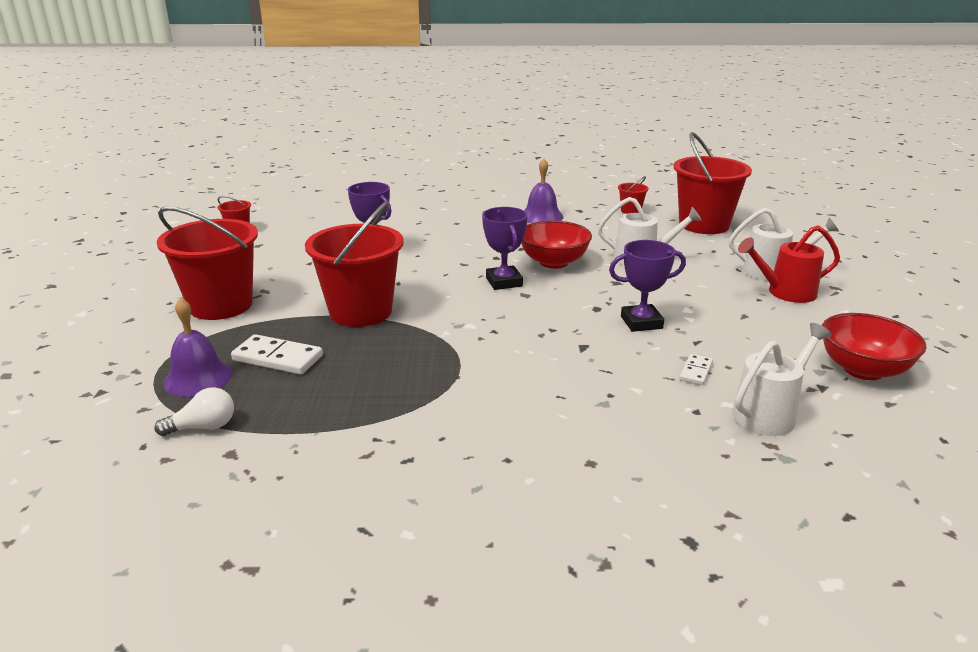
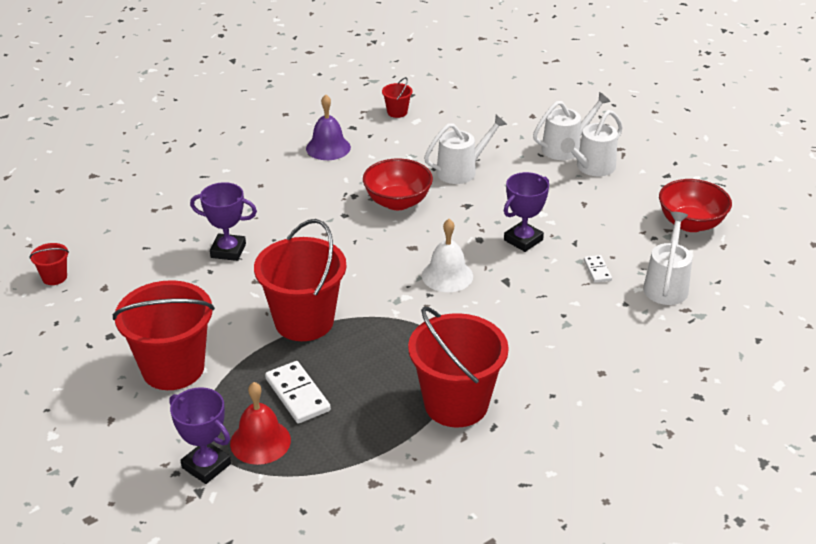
camera: 35 degrees left, 10 degrees up
white light bulb [154,387,234,436] -> none
purple bell [163,298,233,397] -> red bell [230,382,291,465]
white domino [231,334,323,375] -> white domino turned 75 degrees clockwise [265,361,331,423]
purple trophy [482,207,528,290] -> purple trophy moved to [169,387,231,484]
red bucket [674,132,752,234] -> red bucket moved to [408,306,509,427]
red watering can [738,225,840,303] -> white watering can [561,110,623,176]
none -> white bell [422,219,473,292]

